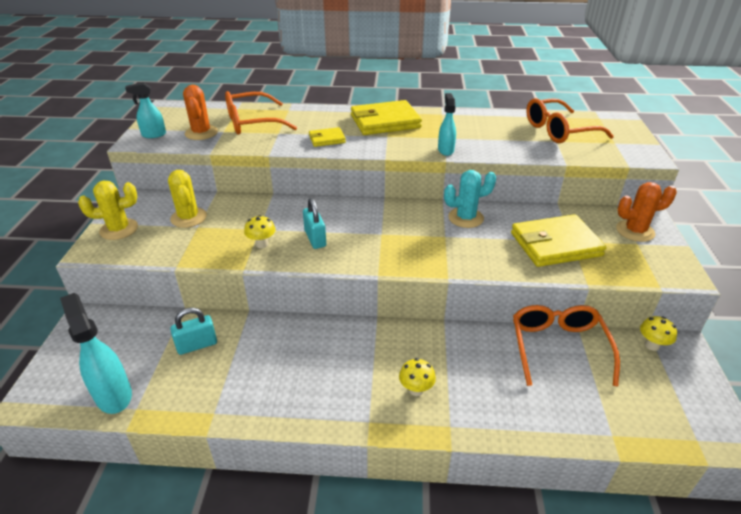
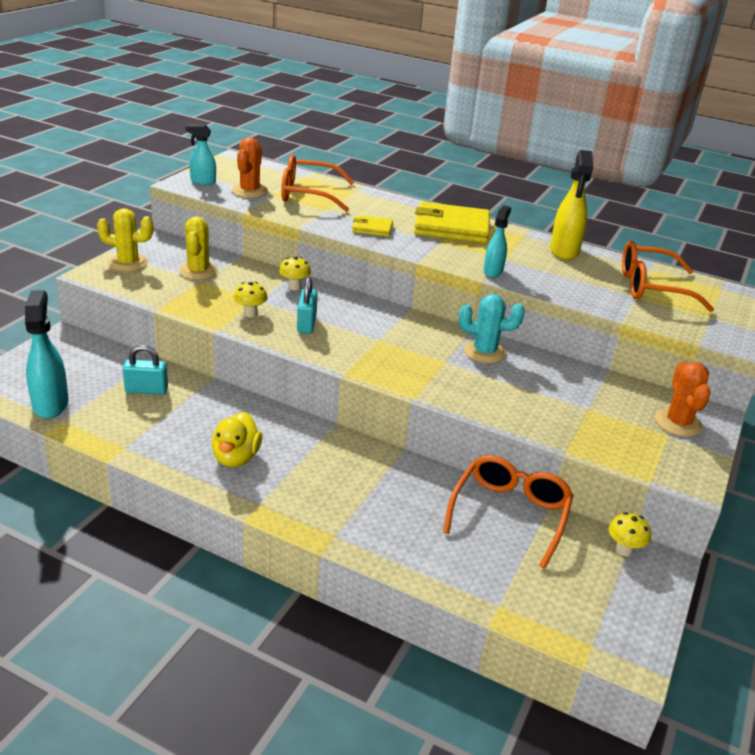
camera: 20 degrees right, 5 degrees down
yellow mushroom [399,358,436,396] -> yellow mushroom moved to [279,256,311,290]
yellow wallet [511,214,607,267] -> none
orange cactus [616,182,677,242] -> orange cactus turned 75 degrees clockwise [655,361,711,437]
none -> yellow duck [211,412,262,467]
none -> yellow spray bottle [550,150,593,260]

